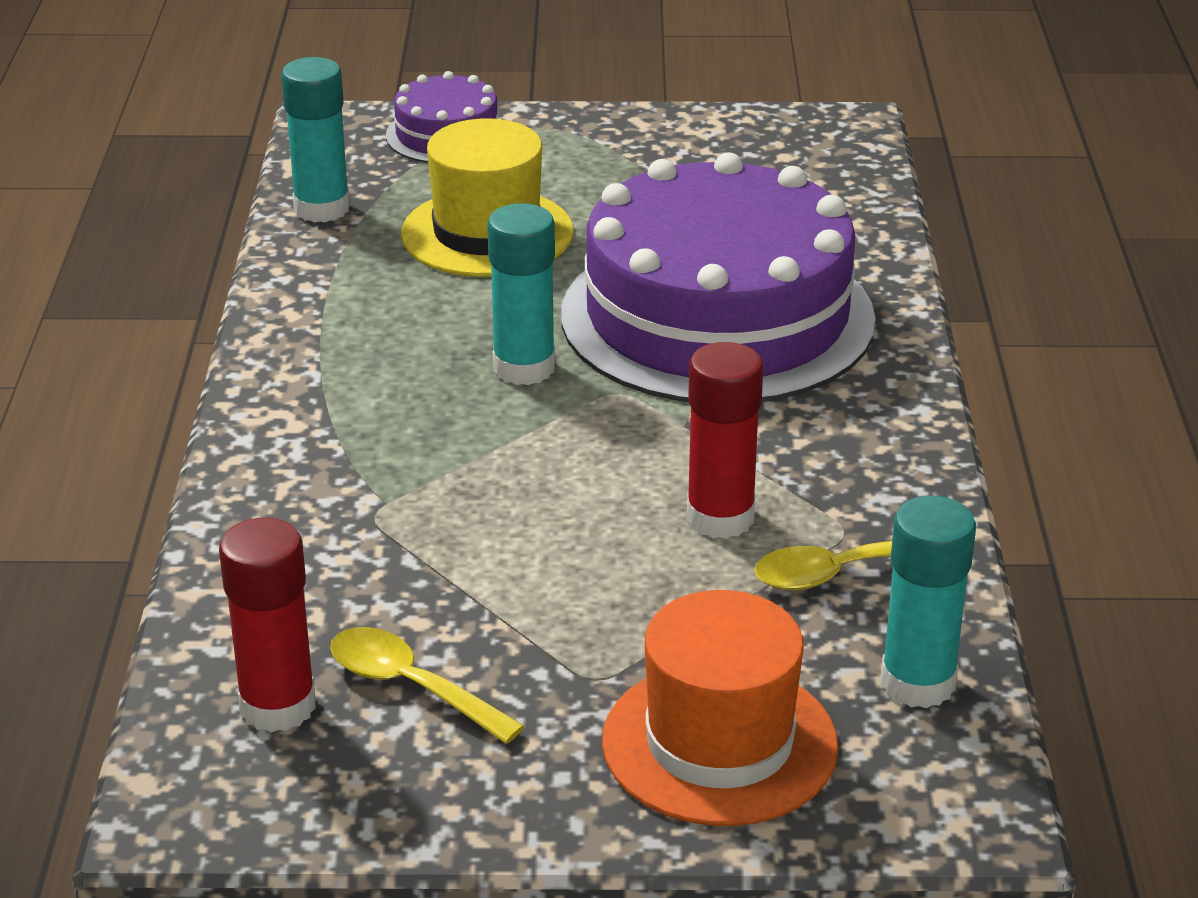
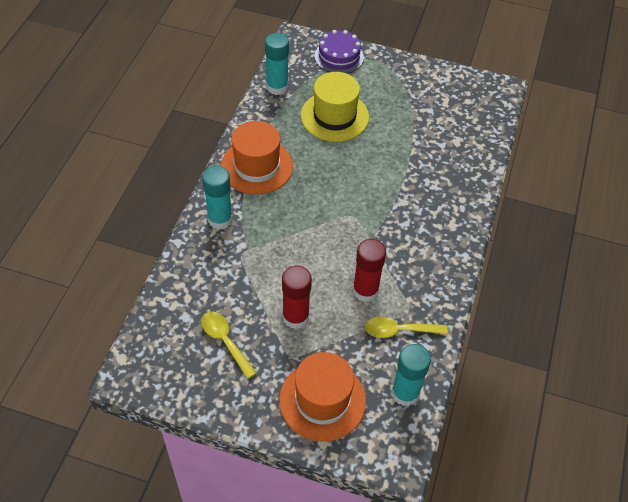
camera: 15 degrees right, 20 degrees up
red glue stick [219,517,316,732] -> red glue stick moved to [282,266,312,329]
turquoise glue stick [487,203,555,385] -> turquoise glue stick moved to [202,166,233,229]
purple cake [561,153,876,402] -> none
none -> orange hat [221,121,293,194]

